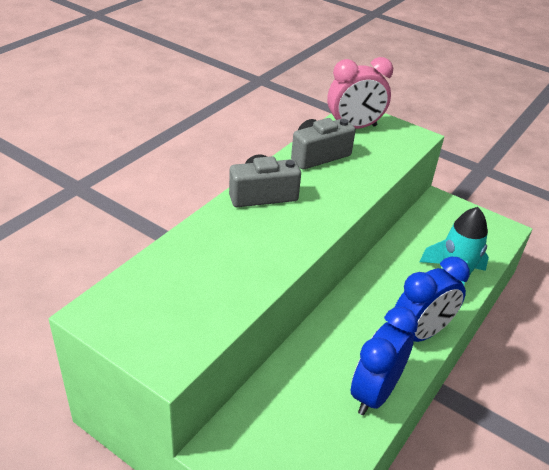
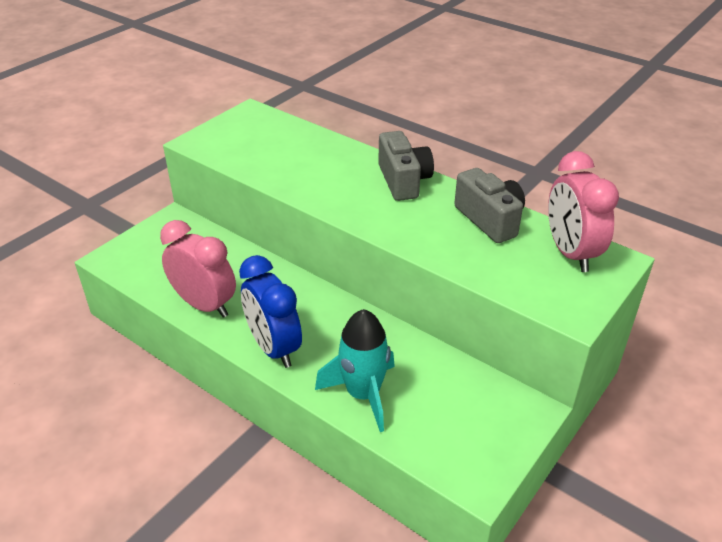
camera: 95 degrees right, 0 degrees up
blue clock [351,307,418,415] -> pink clock [160,220,236,318]

